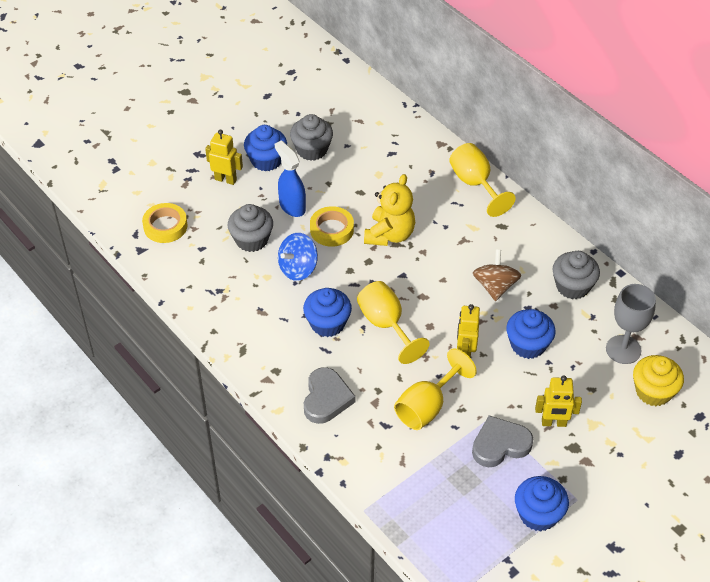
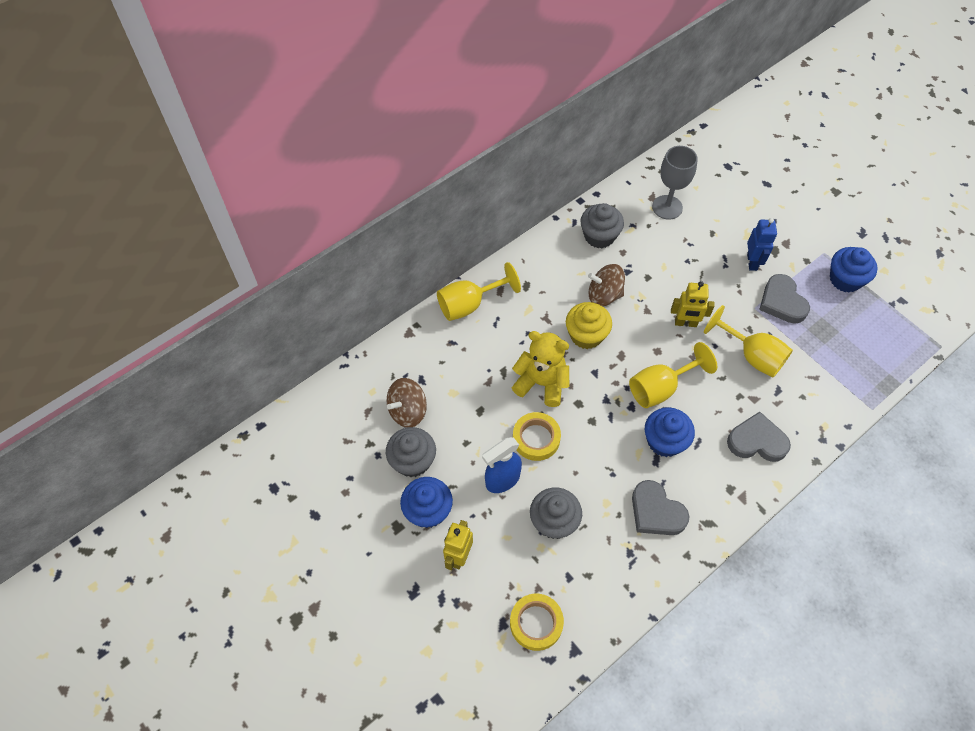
camera: 90 degrees left, 10 degrees up
blue spinning top [278,233,318,281] -> none
blue cupcake [506,309,556,359] -> none
yellow robot [535,375,582,427] -> blue robot [747,218,777,271]
yellow cupcake [633,355,684,406] -> yellow cupcake moved to [566,302,612,349]
none -> brown spinning top [387,378,427,428]
none -> grey heart [632,480,690,535]

